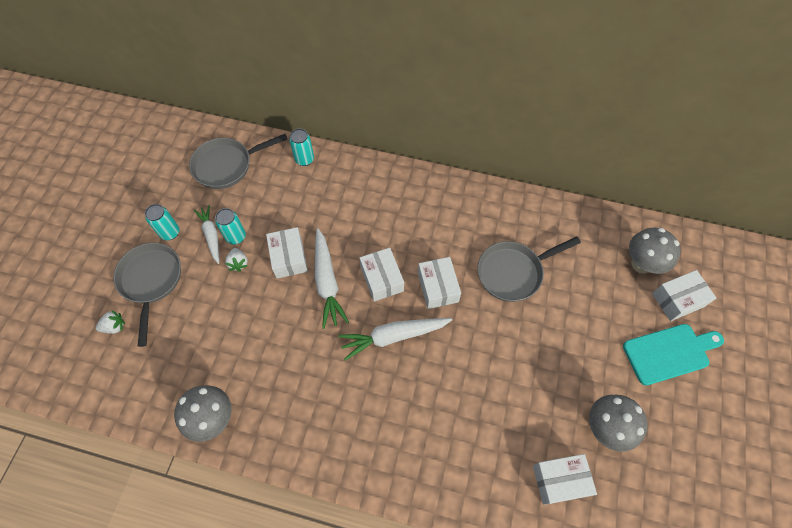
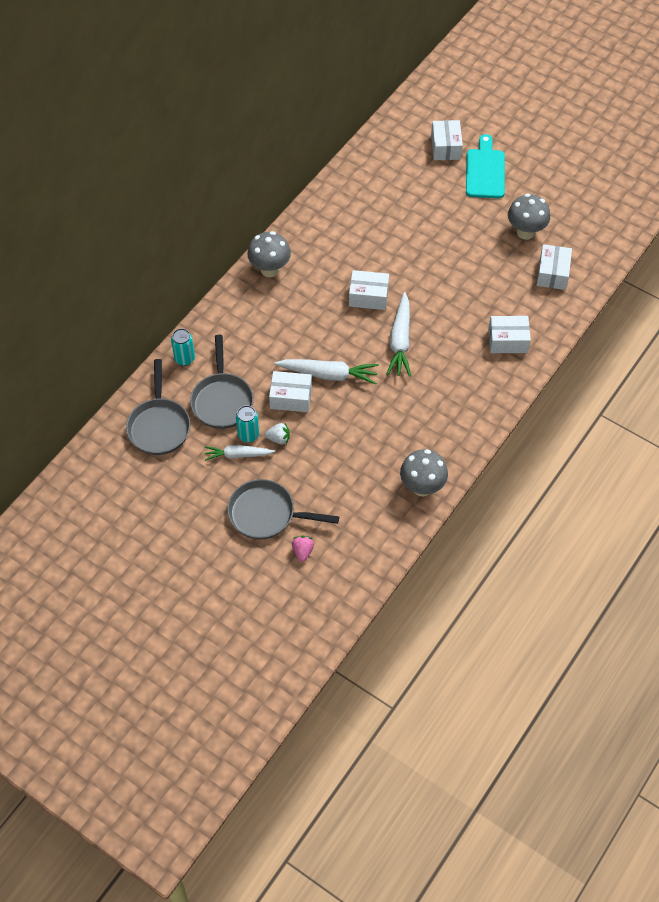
camera: 70 degrees left, 5 degrees down
white strawberry [96,310,125,334] -> pink strawberry [292,536,314,562]
turquoise can [145,204,179,240] -> none
white box [360,248,404,302] -> white box moved to [488,316,531,353]
grey pan [477,236,581,302] -> grey pan moved to [190,335,254,429]
grey mushroom [629,228,681,274] -> grey mushroom moved to [247,231,291,277]

